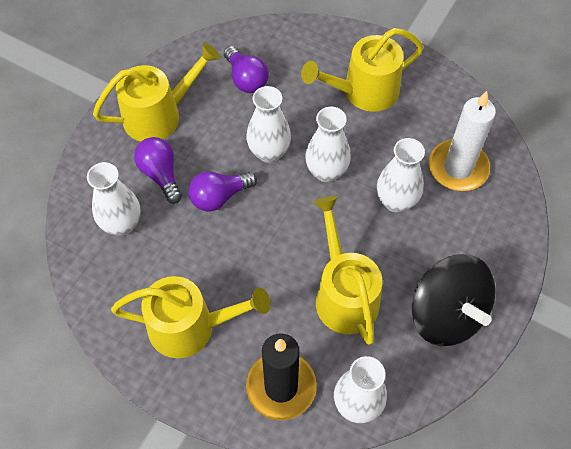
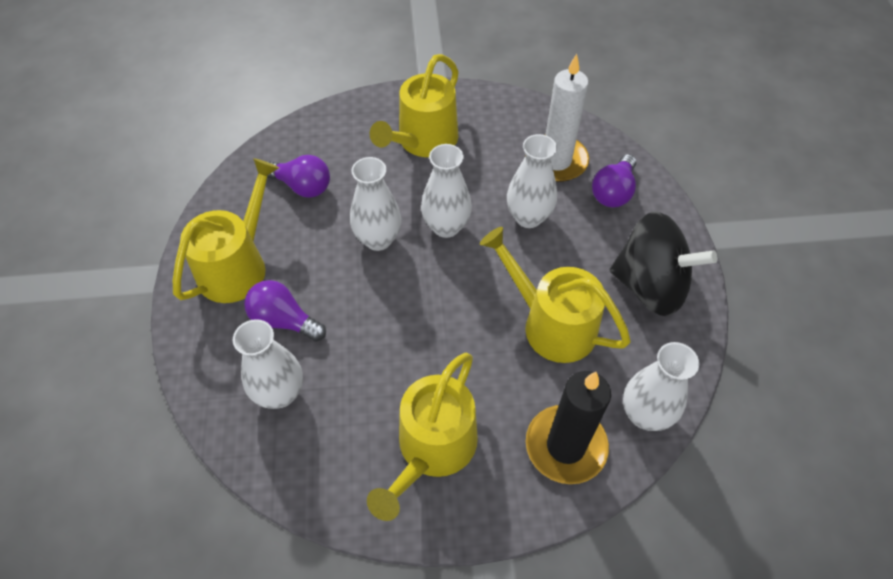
camera: 35 degrees left, 5 degrees down
yellow watering can [111,276,271,358] -> yellow watering can turned 150 degrees clockwise [367,353,478,521]
purple light bulb [189,171,257,212] -> purple light bulb moved to [592,154,636,208]

